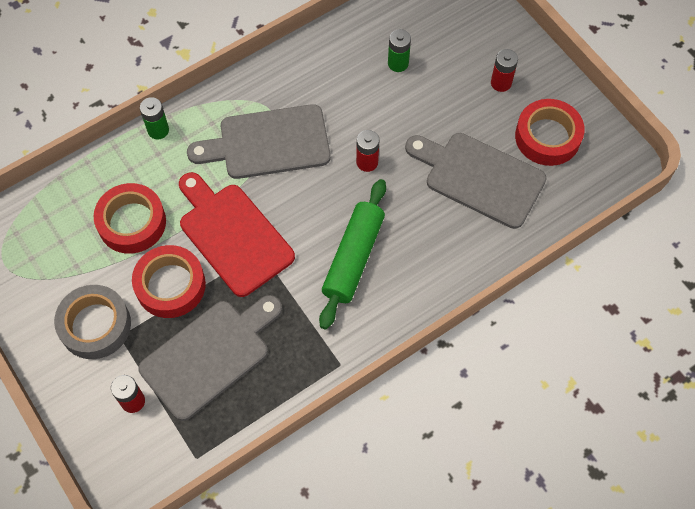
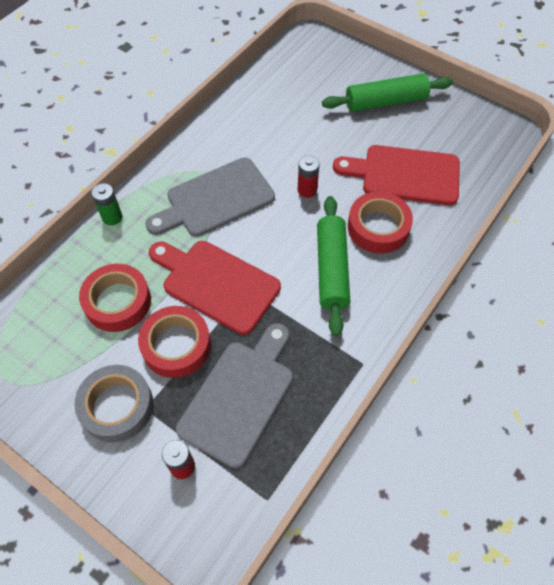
camera: 20 degrees left, 5 degrees down
green battery [388,29,411,72] -> none
grey cutting board [405,133,547,229] -> red cutting board [333,145,460,205]
red battery [491,49,518,92] -> green rolling pin [322,73,453,112]
red tape [515,99,585,166] -> red tape moved to [348,192,413,254]

